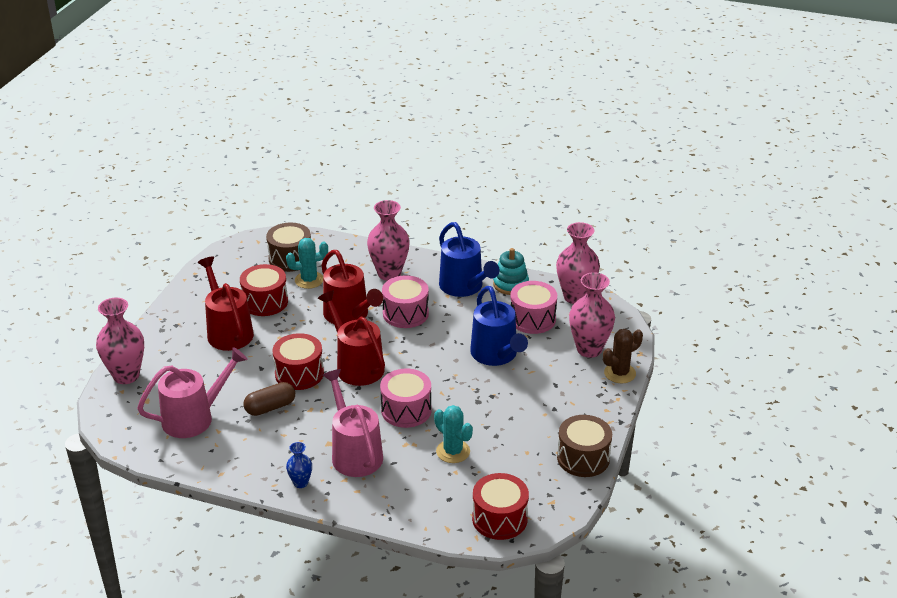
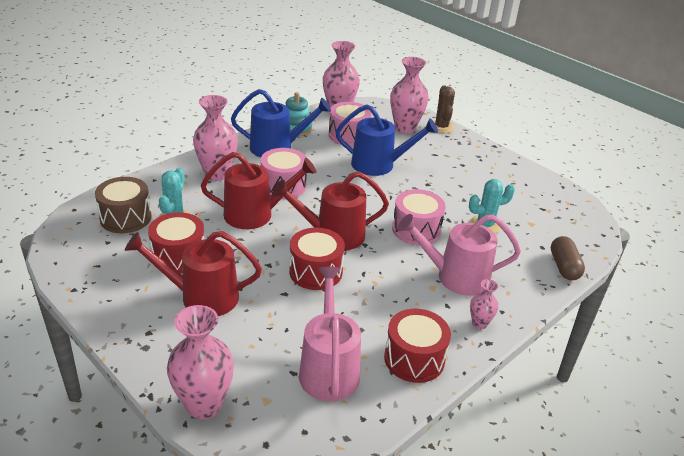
camera: 65 degrees left, 0 degrees up
brown capsule [243,382,295,416] -> brown capsule moved to [551,236,585,280]
blue vase [286,442,312,488] -> pink vase [470,279,498,329]
red drum [472,473,529,540] -> red drum moved to [384,309,451,383]
brown drum [557,415,612,477] -> none

